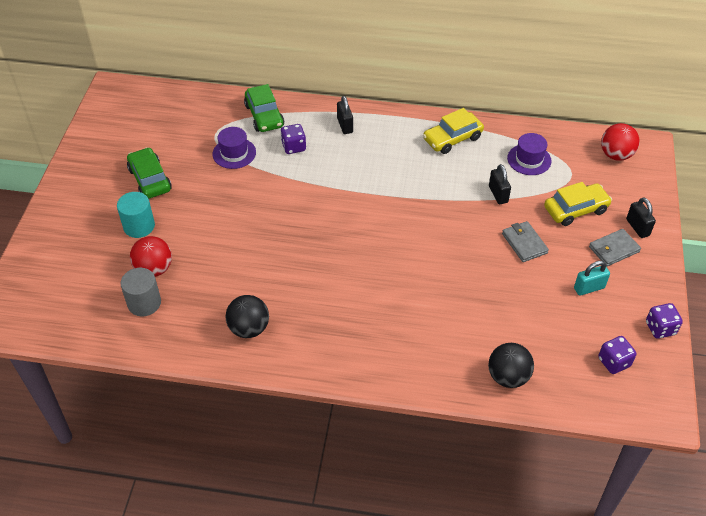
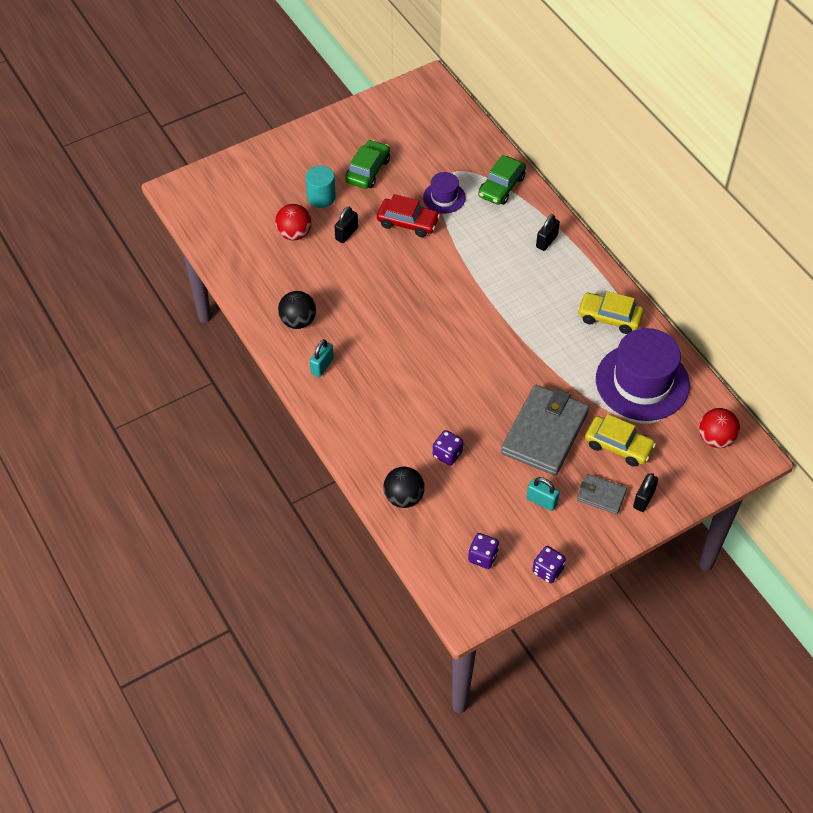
camera: 50 degrees right, 5 degrees up
grey cylinder [120,268,161,316] -> none
purple dice [280,124,306,154] -> purple dice moved to [433,430,463,466]
black padlock [489,164,511,204] -> black padlock moved to [335,207,358,243]
grey wallet [502,221,549,262] -> grey wallet [501,385,589,476], size x2.04
purple hat [507,133,551,175] -> purple hat [596,328,690,421], size x2.01
none -> turquoise padlock [310,339,334,377]
none -> red car [377,194,440,237]

